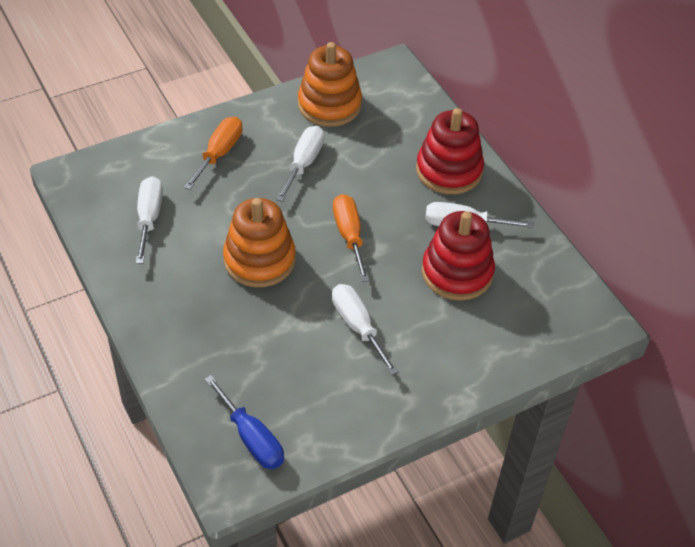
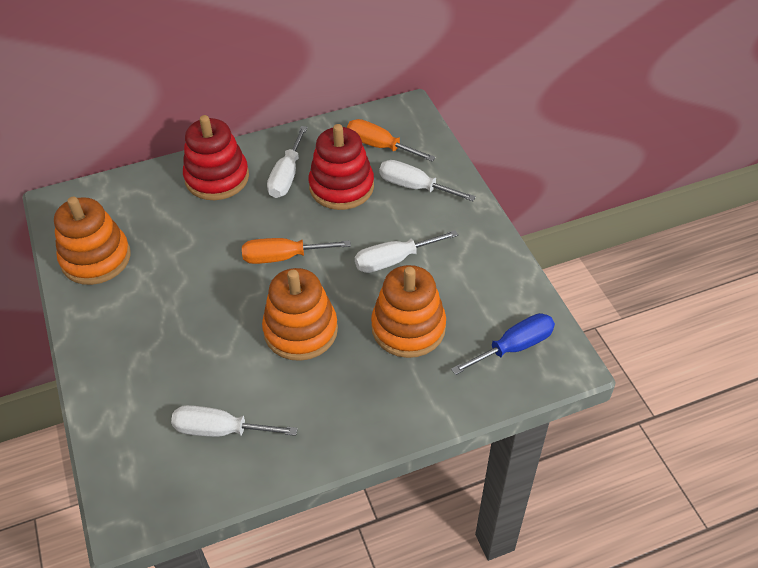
camera: 80 degrees left, 0 degrees up
orange screwdriver [184,117,242,190] -> orange screwdriver moved to [347,119,436,162]
white screwdriver [276,126,324,202] -> white screwdriver moved to [379,160,476,201]
none -> orange stacking toy [371,265,446,358]

